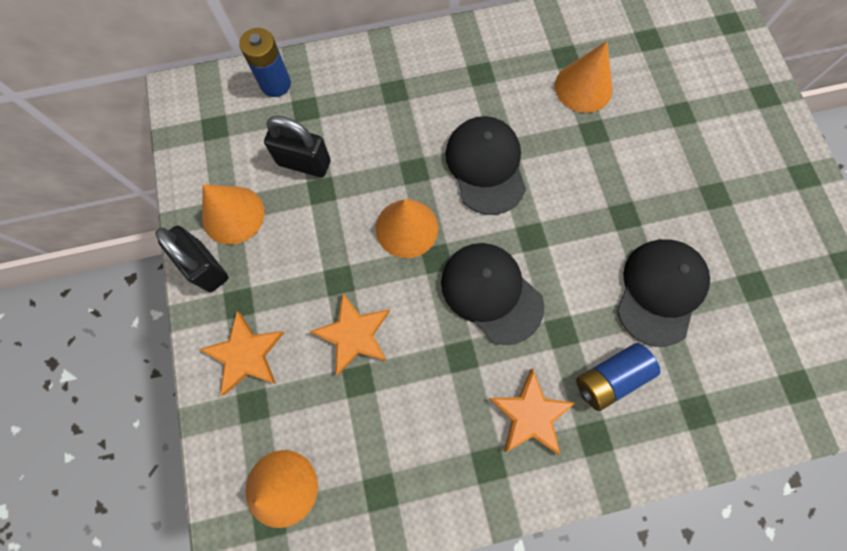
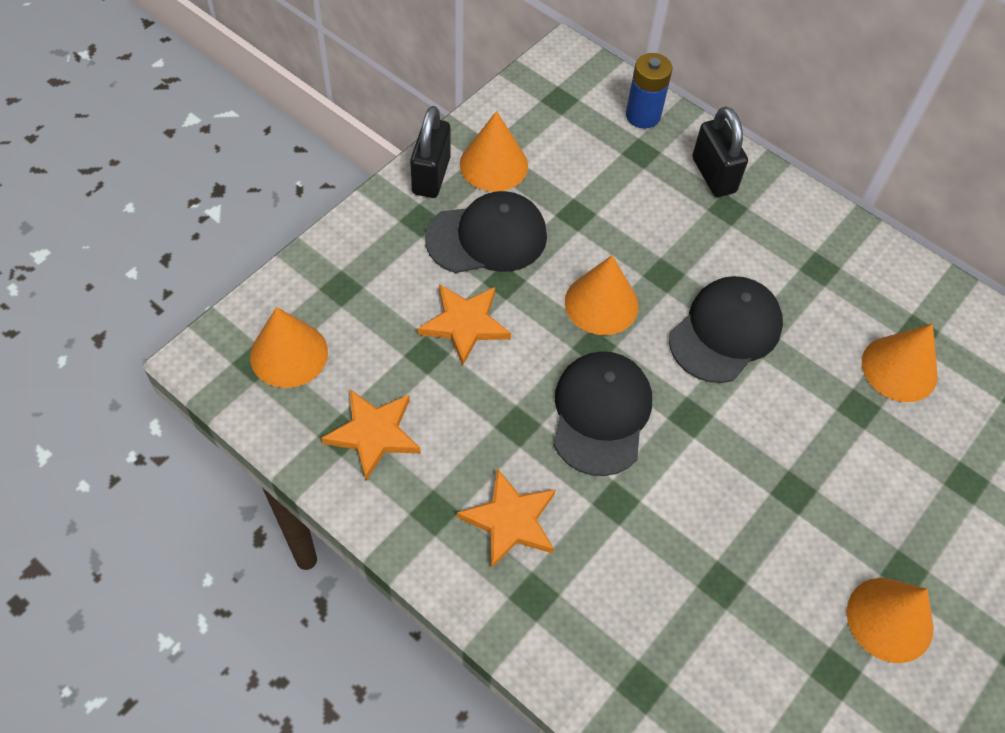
camera: 50 degrees right, 15 degrees down
orange star [199,312,284,395] -> orange star moved to [321,389,421,481]
black padlock [264,116,331,177] -> black padlock moved to [692,106,748,197]
blue battery [576,343,660,411] -> none
black cap [617,239,710,347] -> black cap moved to [425,191,547,273]
none -> orange cone [847,578,934,663]

